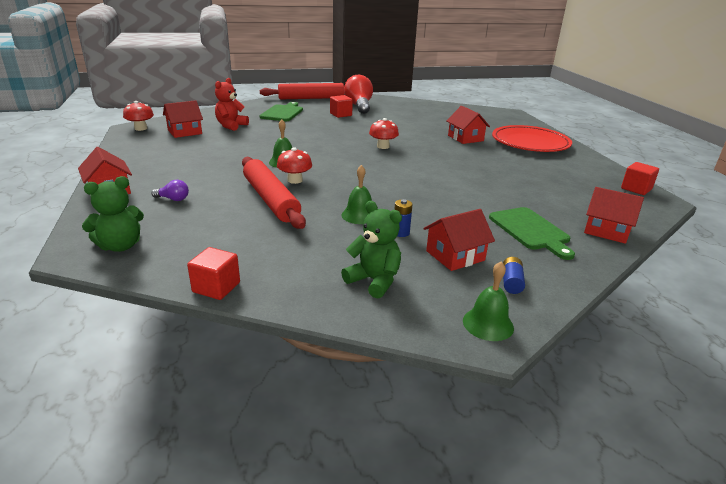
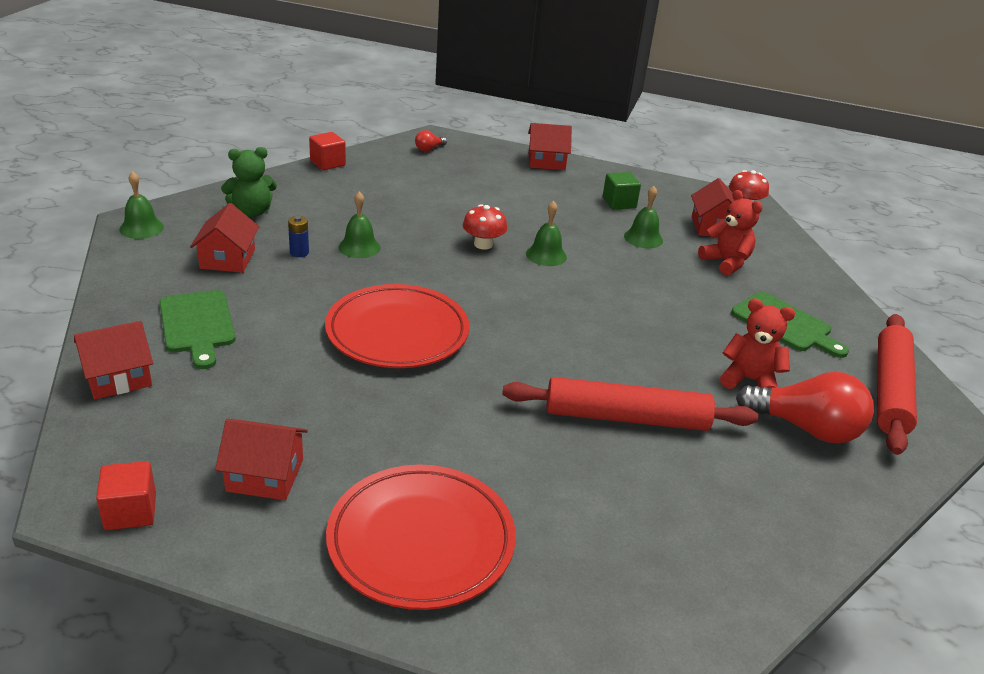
camera: 120 degrees right, 5 degrees up
green teddy bear [82,176,144,252] -> red light bulb [415,130,447,151]
purple light bulb [152,180,189,201] -> none
red rolling pin [242,157,306,229] -> red rolling pin moved to [502,377,758,431]
red cube [330,95,353,118] -> red teddy bear [720,299,795,389]
red mushroom [369,118,399,149] -> none
red house [446,106,490,144] -> red house moved to [215,419,308,500]
green cutting board [489,207,575,260] -> green cutting board turned 120 degrees counterclockwise [159,290,236,369]
blue battery [503,257,525,294] -> none
none -> red plate [325,284,469,368]
none -> green cube [603,172,641,209]
none -> green bell [624,186,663,248]

